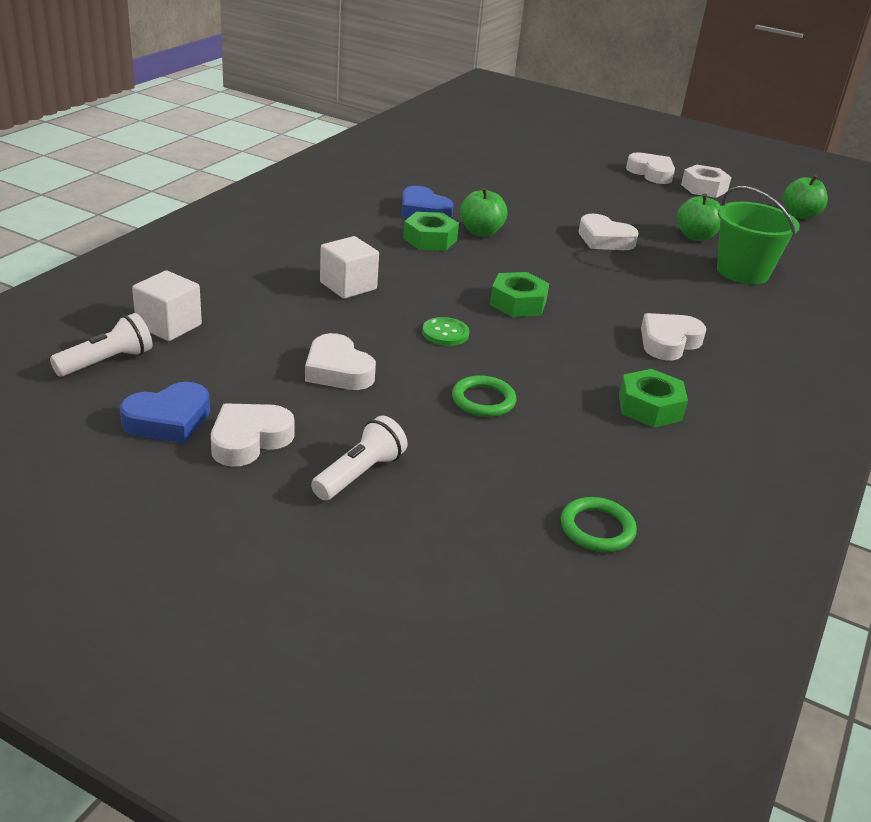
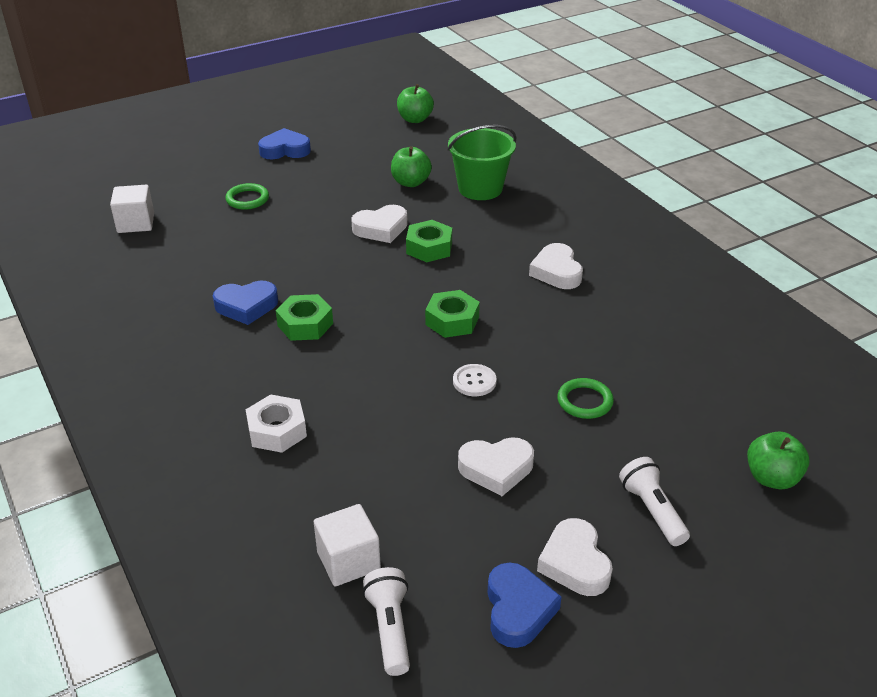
camera: 55 degrees left, 5 degrees up
white cube [320,236,379,299] -> white cube moved to [110,185,154,233]
green button [422,317,469,346] -> white button [453,364,496,396]
green apple [460,187,508,237] -> green apple moved to [747,431,809,489]
green ring [561,497,637,552] -> green ring moved to [225,183,269,210]
green nut [619,369,688,428] -> green nut moved to [406,220,452,262]
white heart [626,152,675,184] -> blue heart [258,128,311,160]
white nut [681,165,731,198] -> white nut moved to [245,394,307,453]

